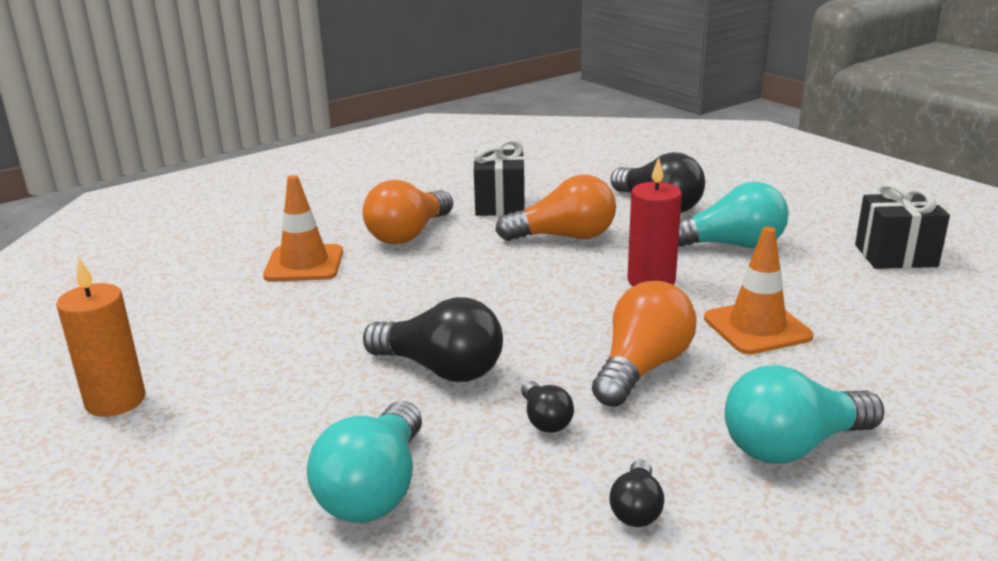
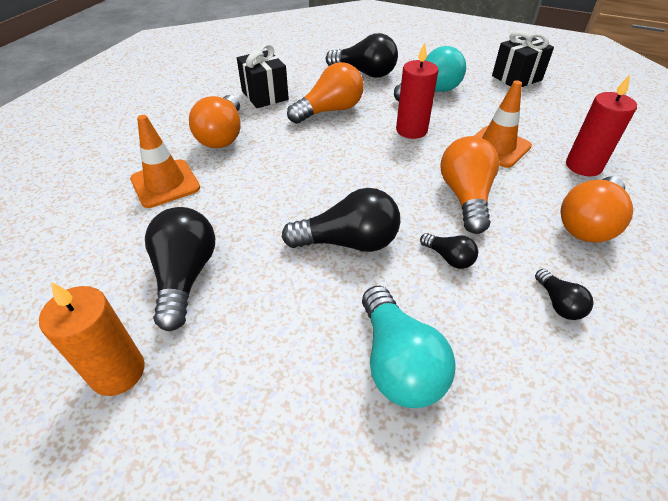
camera: 30 degrees left, 20 degrees up
turquoise light bulb [725,365,884,464] -> orange light bulb [560,176,633,243]
none -> black light bulb [145,207,215,331]
none -> red candle [566,75,637,176]

